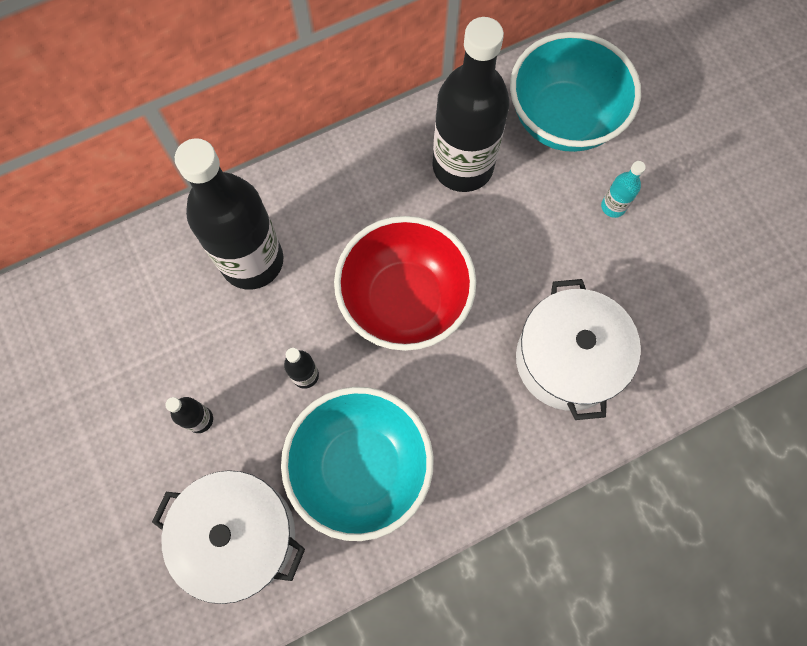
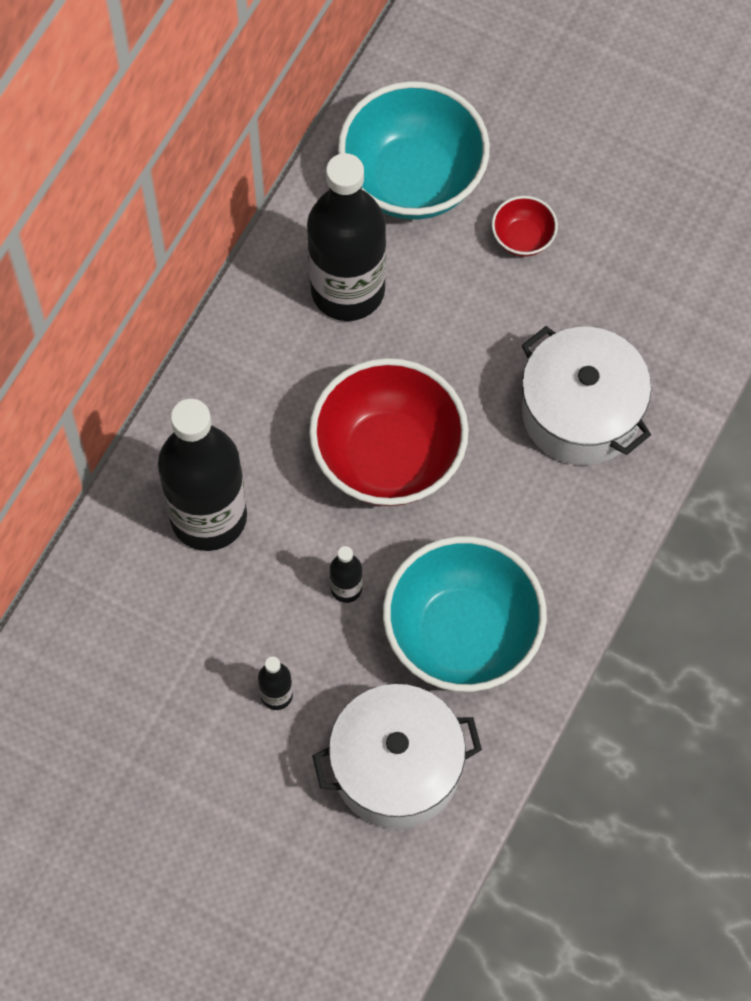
camera: 35 degrees left, 5 degrees down
turquoise bottle [601,161,646,218] -> red bowl [492,196,558,257]

